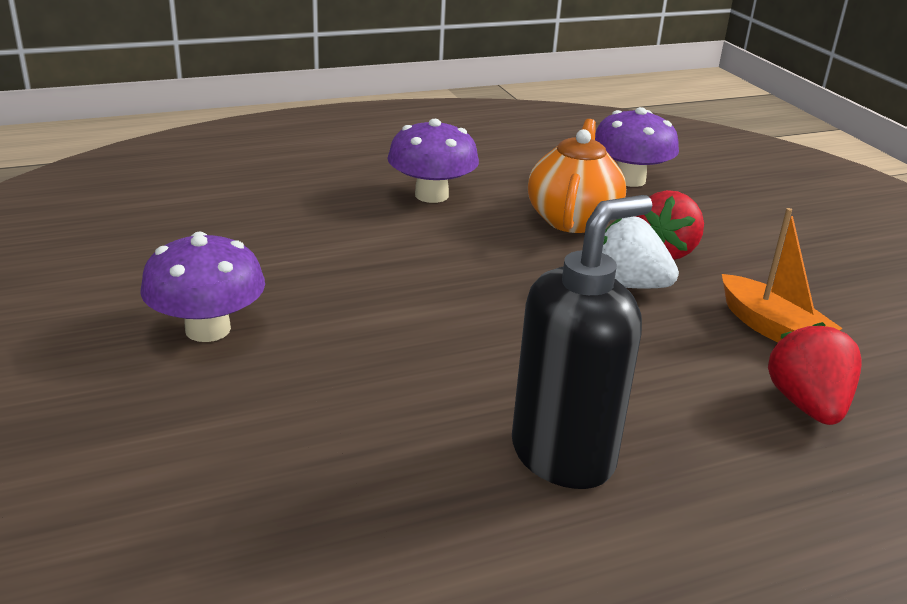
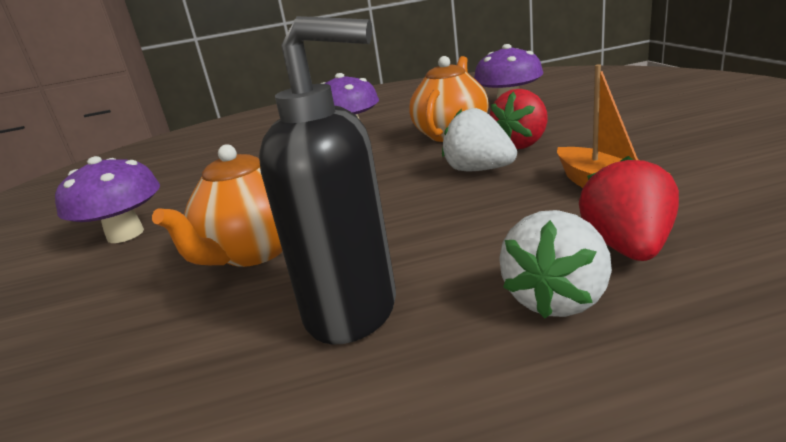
camera: 15 degrees right, 5 degrees down
black soap dispenser [512,195,653,489] -> black soap dispenser turned 45 degrees clockwise [259,16,396,345]
none -> orange teapot [152,144,283,267]
none -> white strawberry [499,210,612,318]

